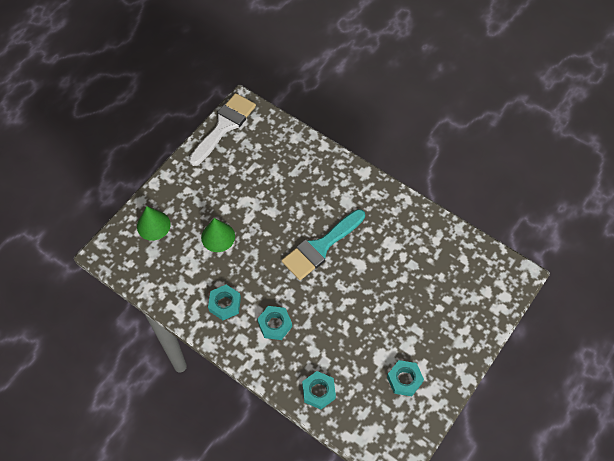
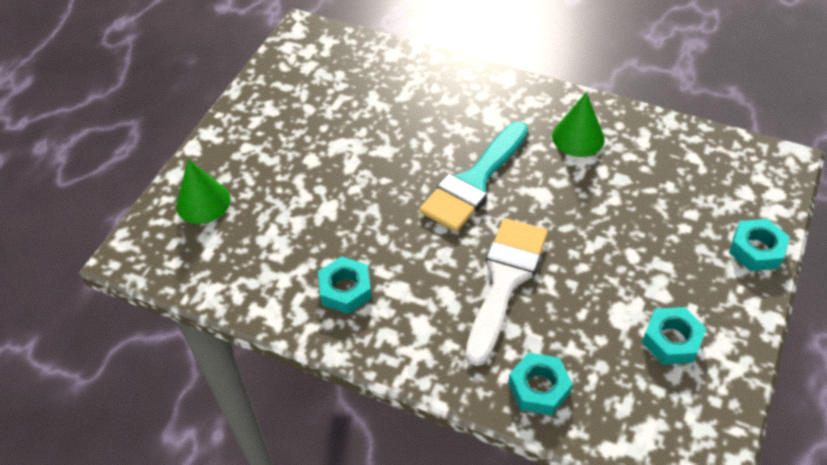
camera: 10 degrees left, 10 degrees down
white brush [189,93,256,166] -> white brush moved to [466,218,548,366]
green cone [201,218,235,252] -> green cone moved to [552,92,605,157]
turquoise nut [257,306,292,340] -> turquoise nut moved to [729,219,790,271]

